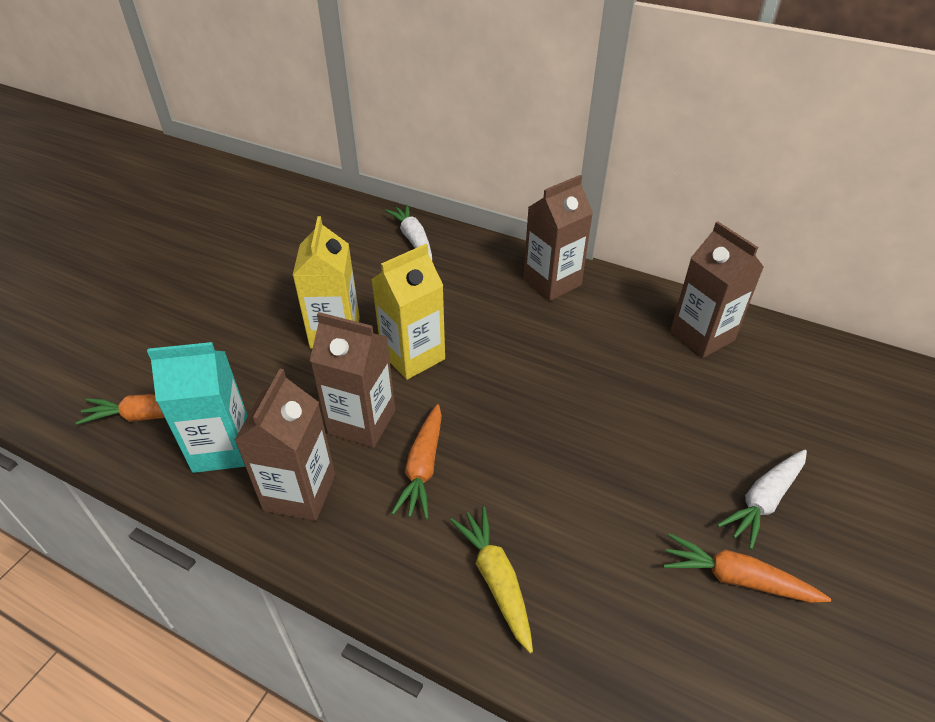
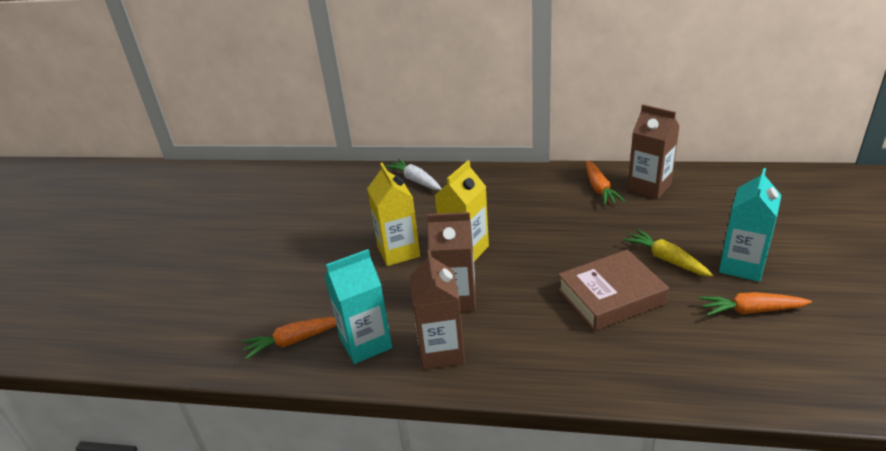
camera: 15 degrees left, 10 degrees down
orange carrot [391,404,442,519] -> orange carrot moved to [586,161,625,205]
yellow carrot [450,507,533,653] -> yellow carrot moved to [624,229,713,277]
brown carton [523,175,593,301] -> none
white carrot [717,450,807,550] -> turquoise carton [719,168,781,282]
none -> brown book [558,249,669,332]

